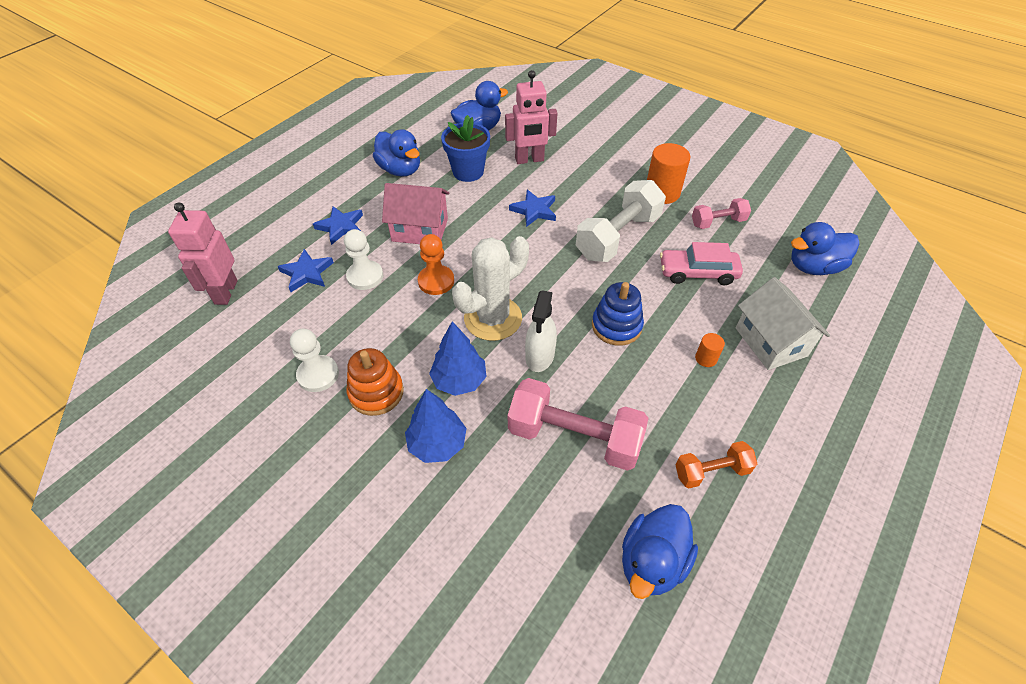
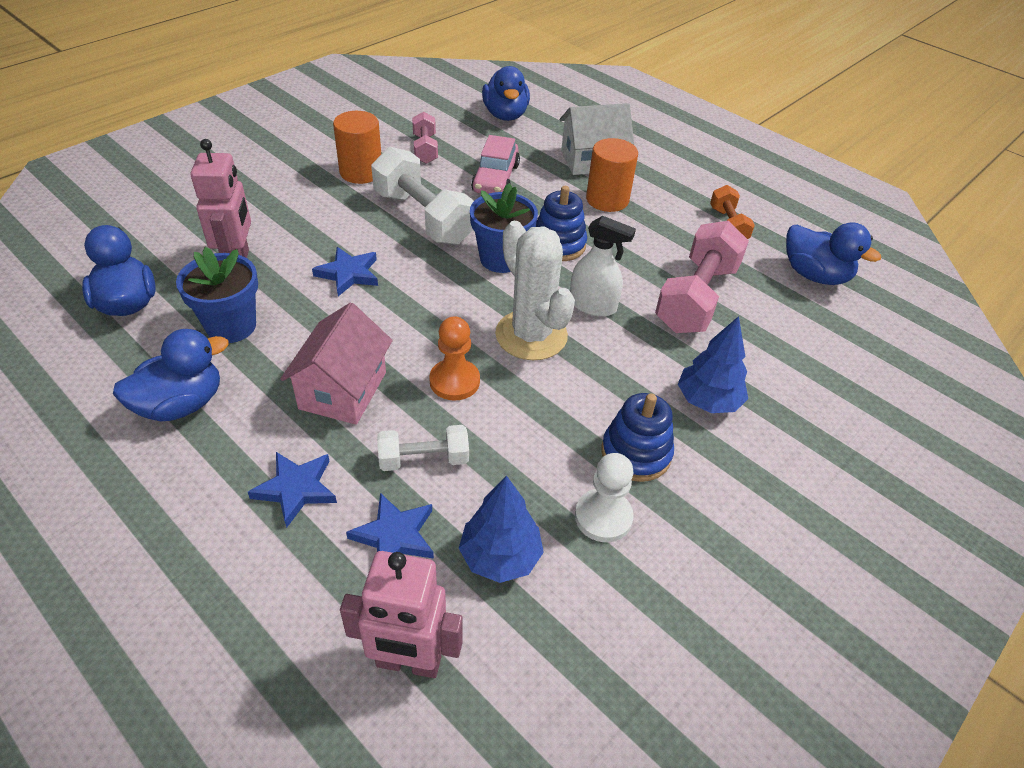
camera: 85 degrees left, 5 degrees down
white pawn [344,229,383,290] -> white dumbbell [377,425,469,471]
orange stacking toy [347,348,404,416] -> blue stacking toy [601,393,674,482]
blue tree [429,321,487,396] -> blue tree moved to [459,476,544,583]
orange cylinder [695,333,725,367] -> orange cylinder [586,138,638,212], size x2.04
none -> blue flower pot [470,183,538,273]

